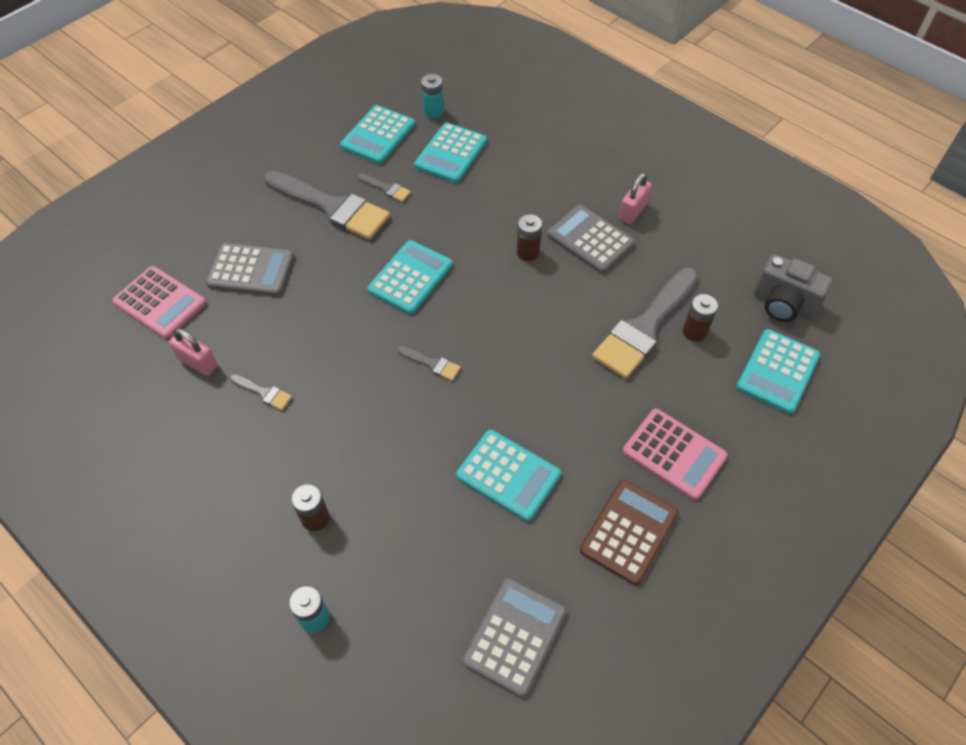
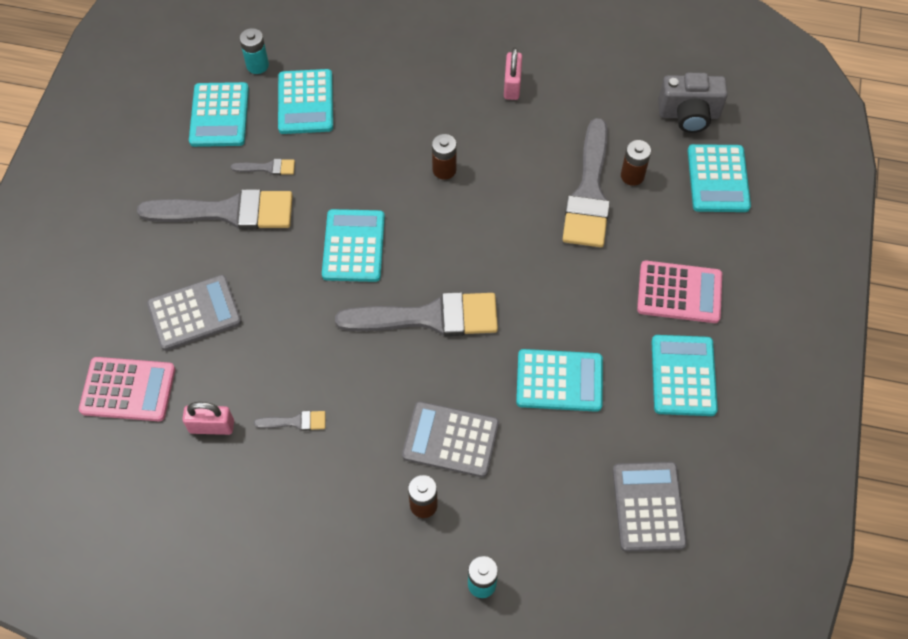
camera: 30 degrees left, 5 degrees up
grey brush [398,346,461,381] -> grey brush [335,292,498,336], size x2.37
grey calculator [547,205,635,273] -> grey calculator moved to [402,401,499,477]
brown calculator [580,480,678,585] -> turquoise calculator [652,335,718,416]

